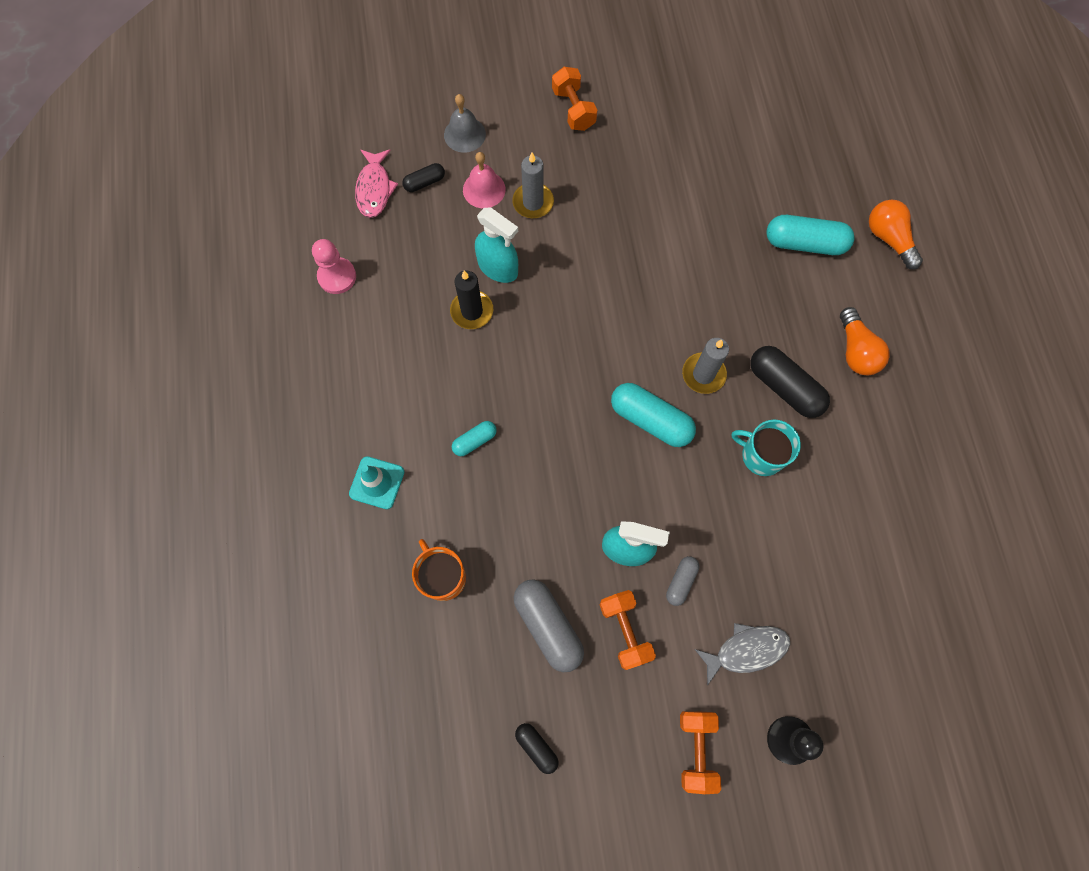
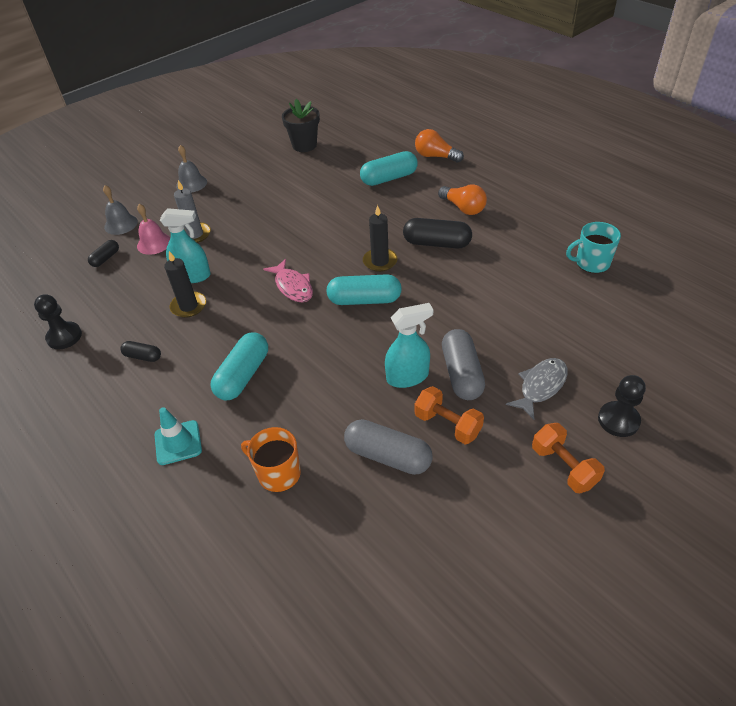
camera: 30 degrees left, 25 degrees down
pink pawn [312,239,356,294] -> black pawn [34,294,82,349]
pink fish [355,149,398,218] -> pink fish moved to [263,259,313,302]
turquoise capsule [452,421,497,456] -> turquoise capsule [211,332,268,400], size x1.85
black capsule [515,723,559,774] -> black capsule moved to [120,341,161,362]
orange dumbbell [552,67,597,131] -> grey bell [176,145,207,193]
grey capsule [666,556,699,606] -> grey capsule [442,329,485,400], size x1.85
grey candle [682,338,729,394] -> black candle [363,205,398,272]
turquoise mug [732,420,801,476] -> turquoise mug moved to [566,222,621,273]
none -> black flower pot [282,99,320,152]

